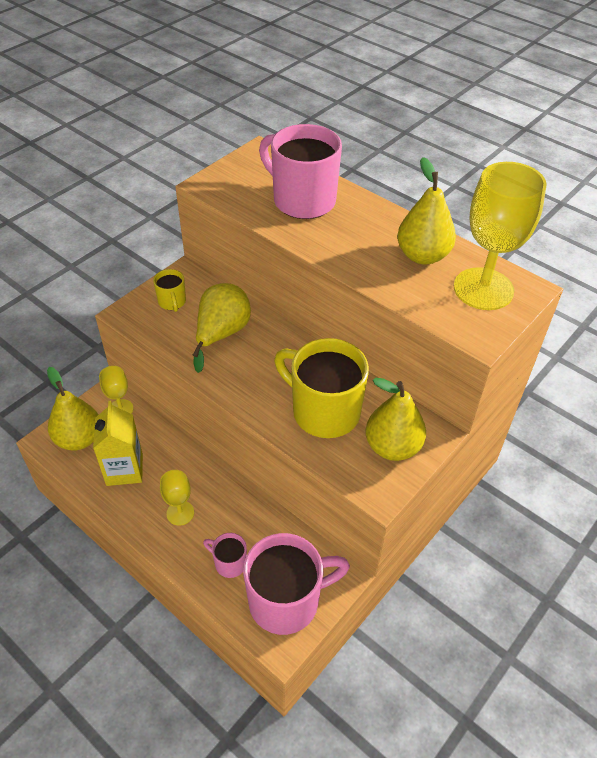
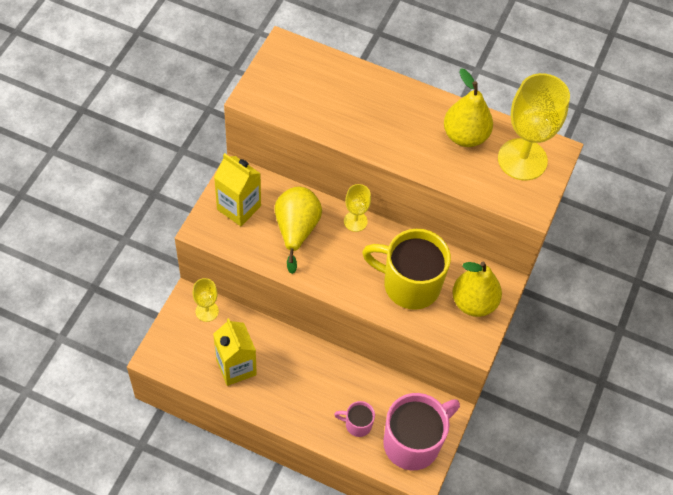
camera: 20 degrees left, 10 degrees up
yellow pear [47,367,98,451] -> none
yellow mug [153,269,186,312] -> yellow carton [214,153,261,226]
yellow goblet [160,470,194,526] -> yellow goblet moved to [344,184,371,232]
pink mug [259,124,342,219] -> none

